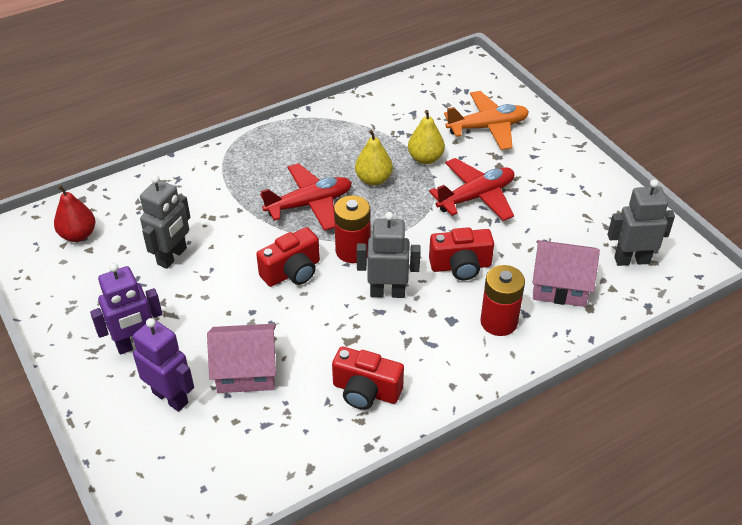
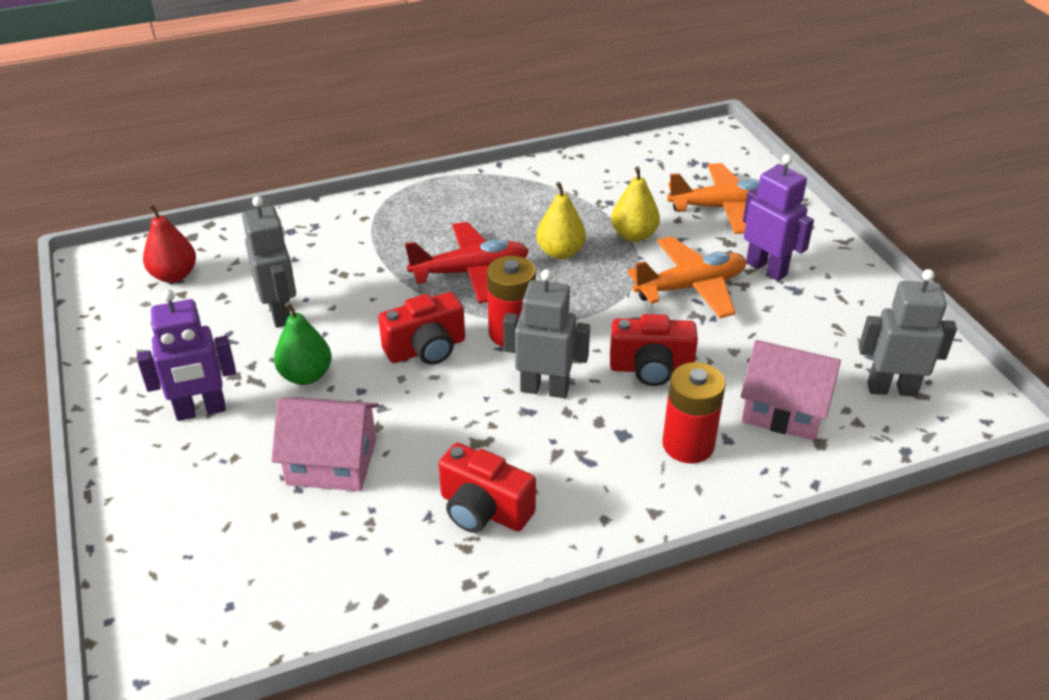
camera: 10 degrees right, 5 degrees down
purple robot [133,318,194,412] -> purple robot moved to [743,154,814,281]
grey robot [140,175,190,269] -> grey robot turned 60 degrees counterclockwise [242,196,296,328]
red plane [429,158,514,221] -> orange plane [627,236,746,318]
none -> green pear [274,302,332,385]

